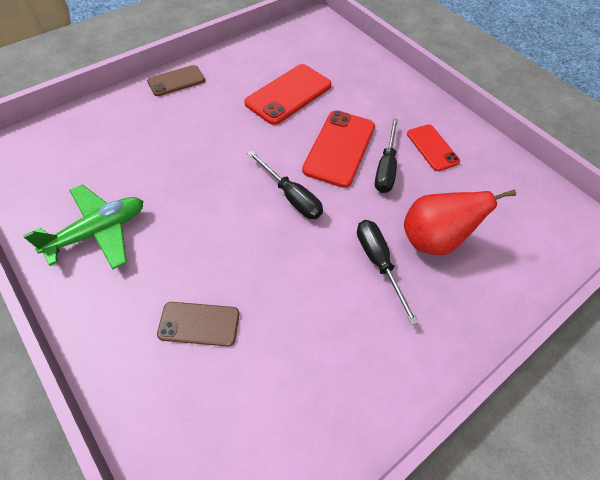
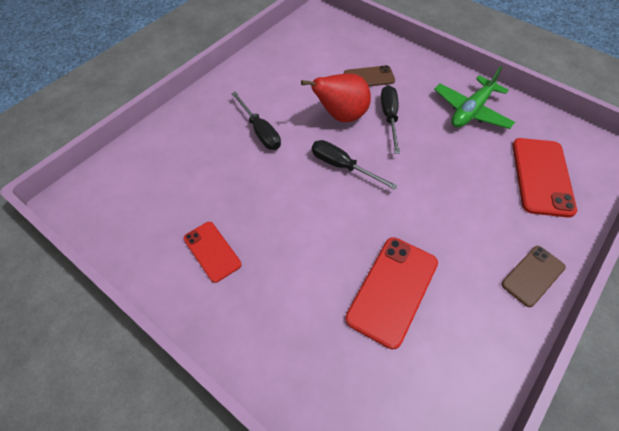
camera: 170 degrees right, 0 degrees up
red phone [302,110,375,188] -> red phone moved to [512,138,577,217]
black screwdriver [375,118,398,193] -> black screwdriver moved to [381,85,400,154]
red pear [404,189,516,255] -> red pear moved to [301,73,371,123]

